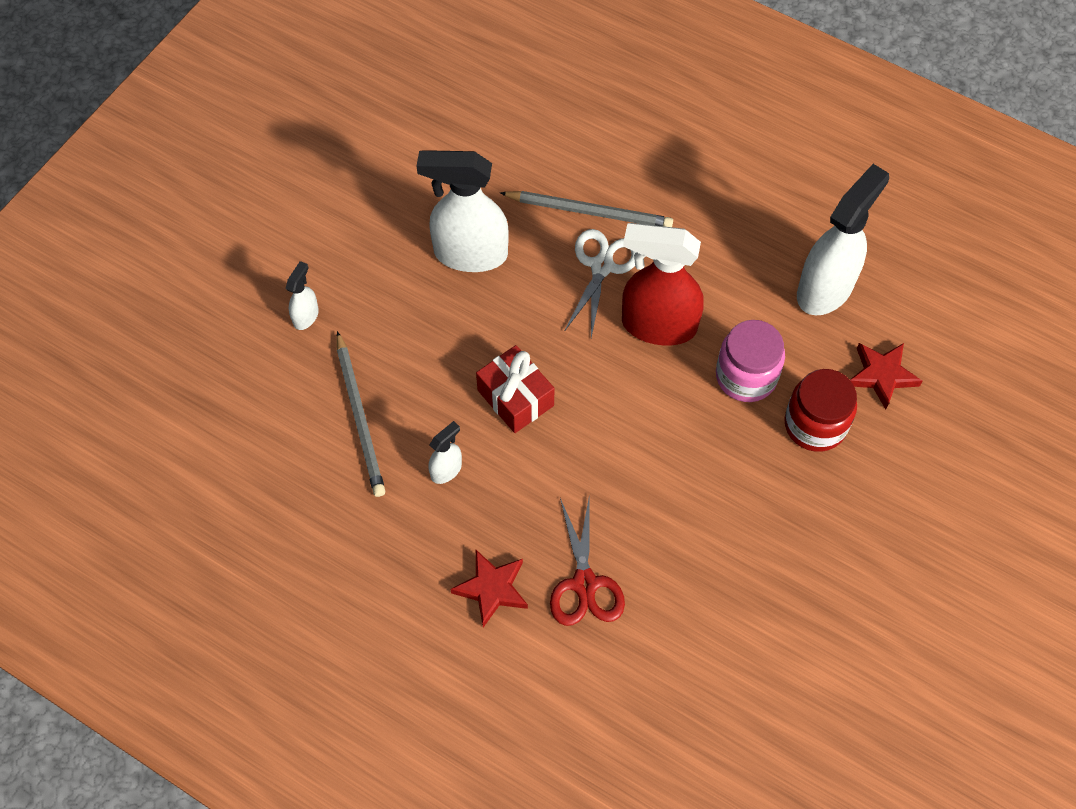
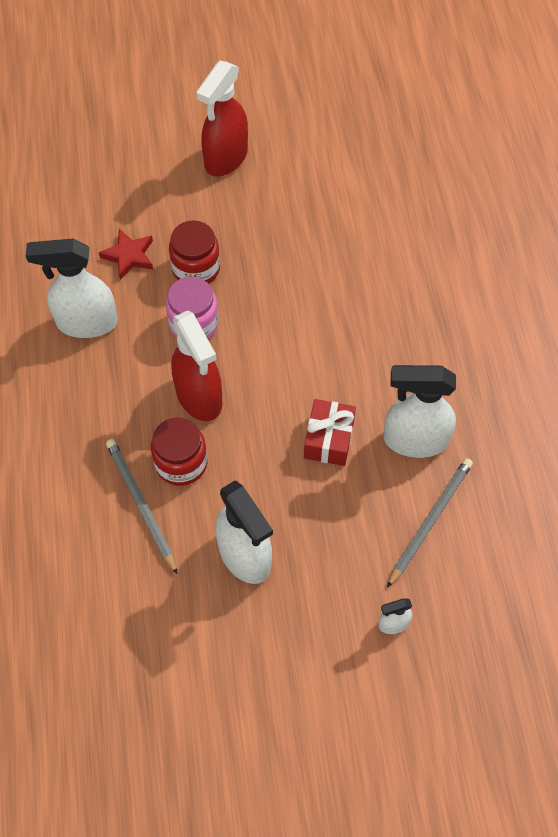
camera: 130 degrees left, 0 degrees up
white spray bottle [429,421,462,484] -> white spray bottle [384,365,456,458], size x2.18
red star [450,550,528,627] -> none
red scissors [550,494,625,626] -> none
white scissors [564,229,636,338] -> red jar [151,417,207,486]
none -> red spray bottle [196,61,248,176]

